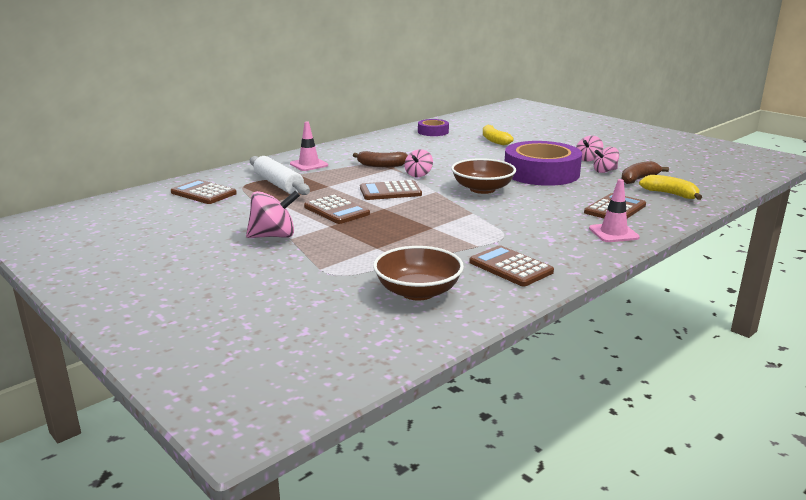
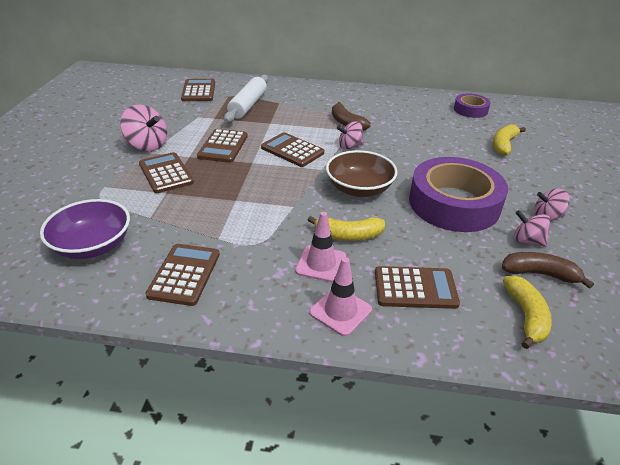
camera: 50 degrees right, 15 degrees up
pink traffic cone [290,122,328,171] -> pink traffic cone moved to [295,212,346,282]
brown bowl [373,246,464,300] -> purple bowl [40,199,130,259]
none -> brown calculator [139,152,194,193]
none -> yellow banana [308,216,385,241]

